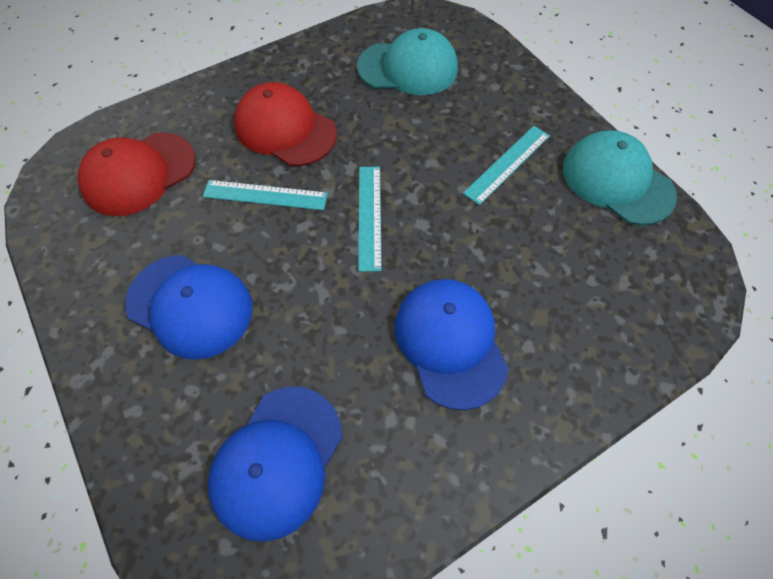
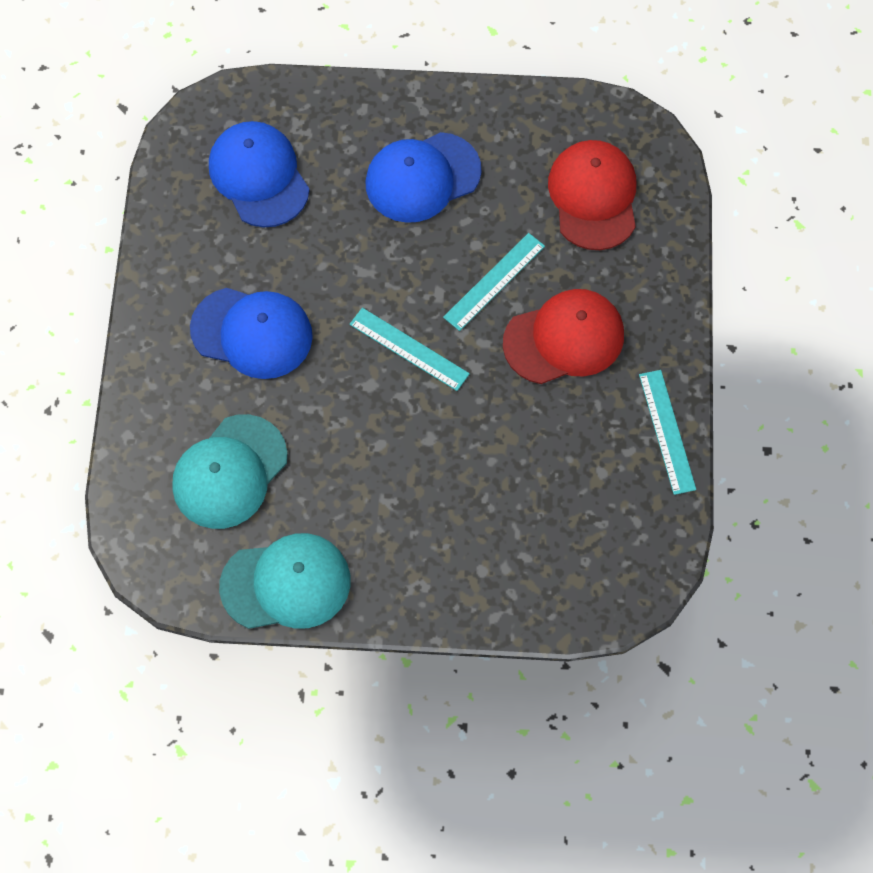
camera: 125 degrees right, 5 degrees up
turquoise cap [357,28,458,95] -> turquoise cap moved to [172,414,288,529]
turquoise ruler [463,126,550,205] -> turquoise ruler moved to [639,370,696,495]

